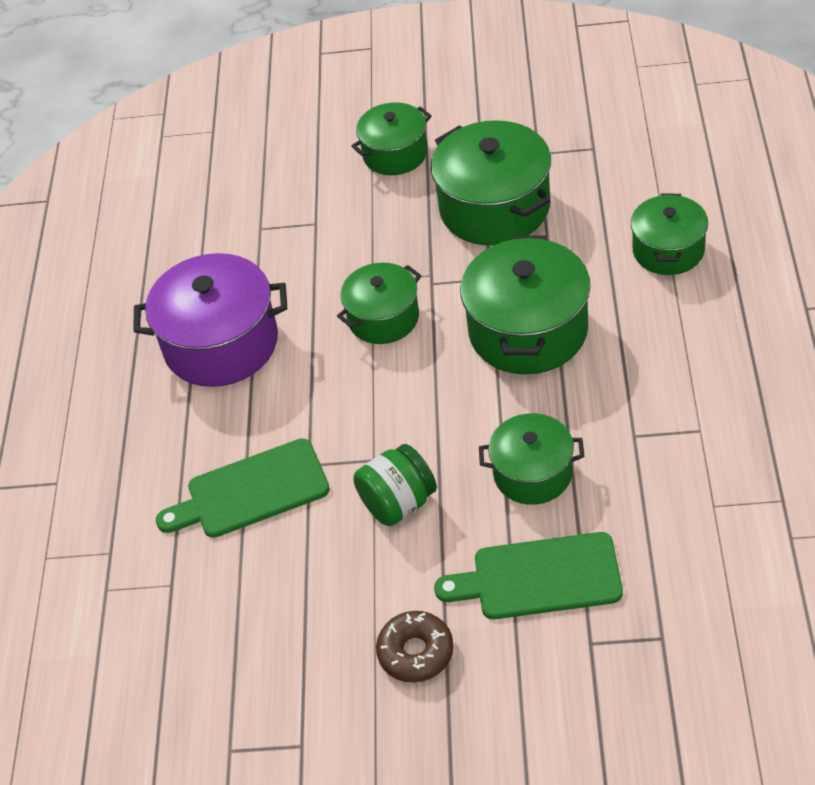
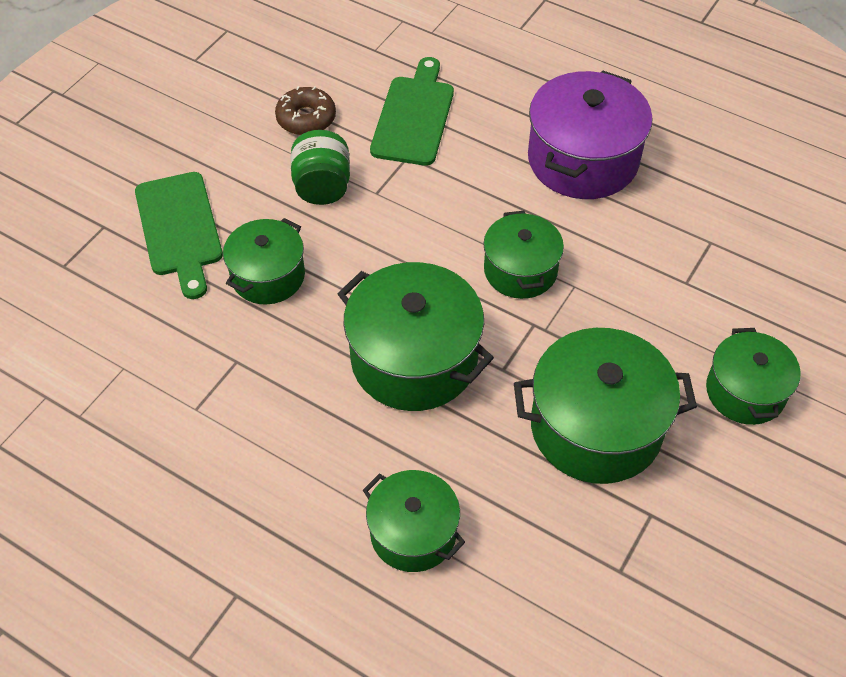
camera: 115 degrees right, 5 degrees up
brown donut [376,611,454,683] -> brown donut moved to [275,86,336,135]
green cutting board [434,532,623,619] -> green cutting board turned 135 degrees clockwise [135,172,223,299]

